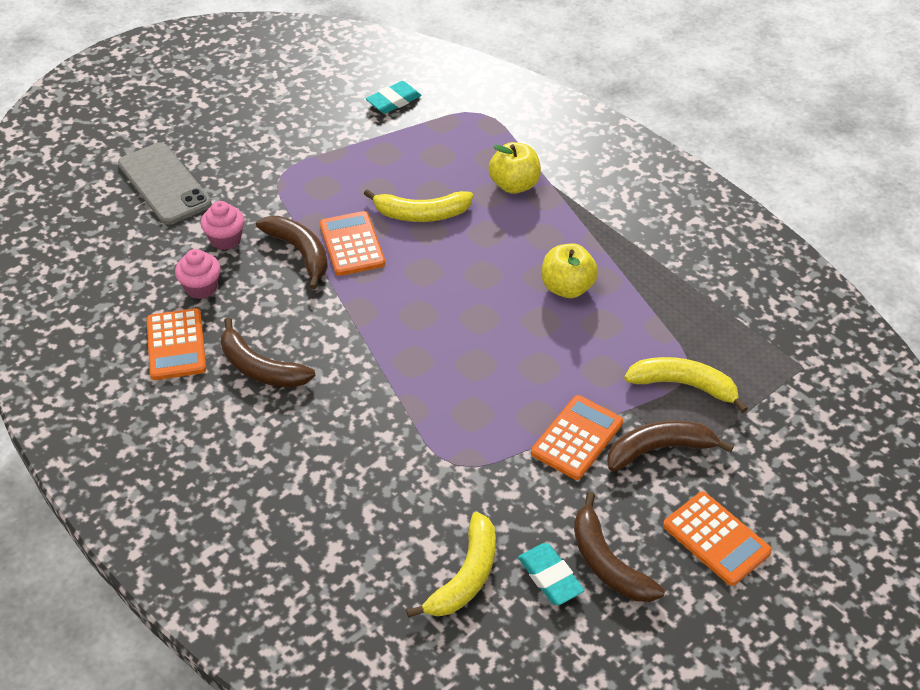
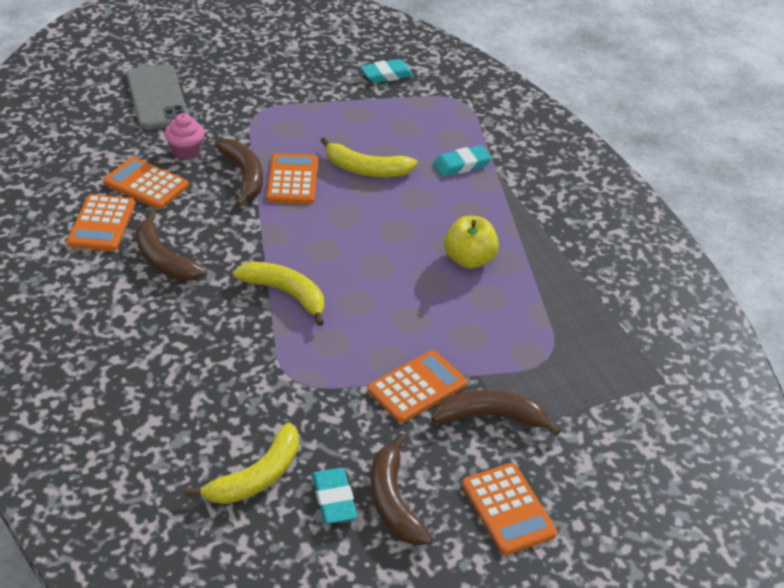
camera: 15 degrees right, 5 degrees down
pink cupcake [175,249,221,299] -> orange calculator [103,157,189,209]
yellow apple [488,142,541,194] -> turquoise eraser [433,145,492,176]
yellow banana [624,357,748,413] -> yellow banana moved to [233,262,324,326]

